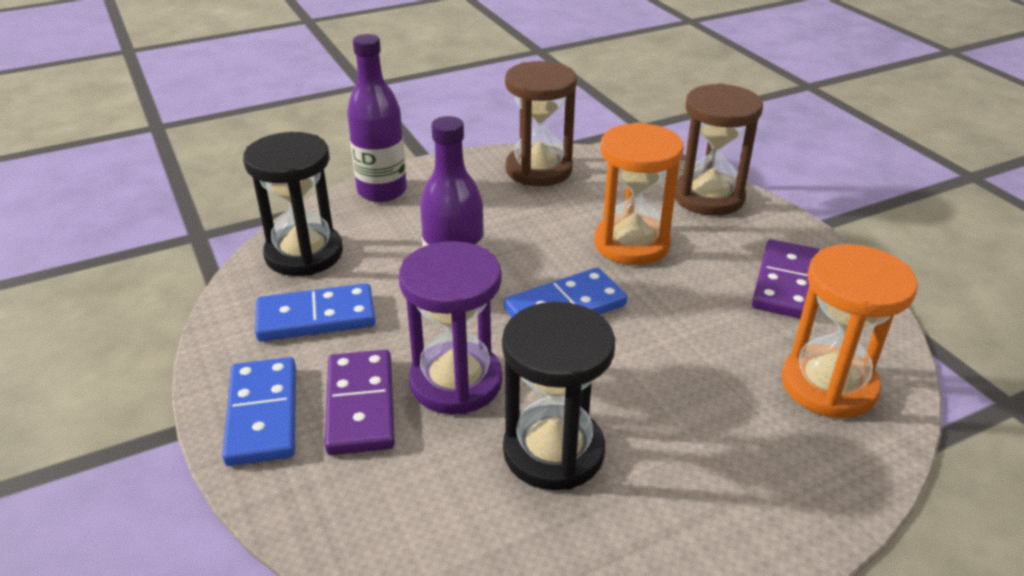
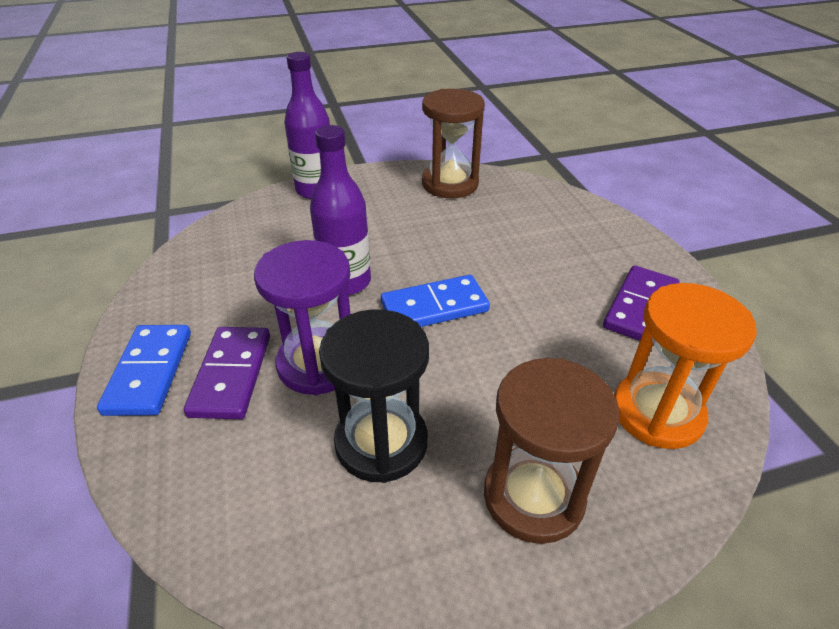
camera: 10 degrees right, 5 degrees up
black hourglass [243,132,343,276] -> none
blue domino [255,283,376,341] -> none
orange hourglass [594,122,684,265] -> none
brown hourglass [675,83,763,216] -> brown hourglass moved to [484,358,620,544]

